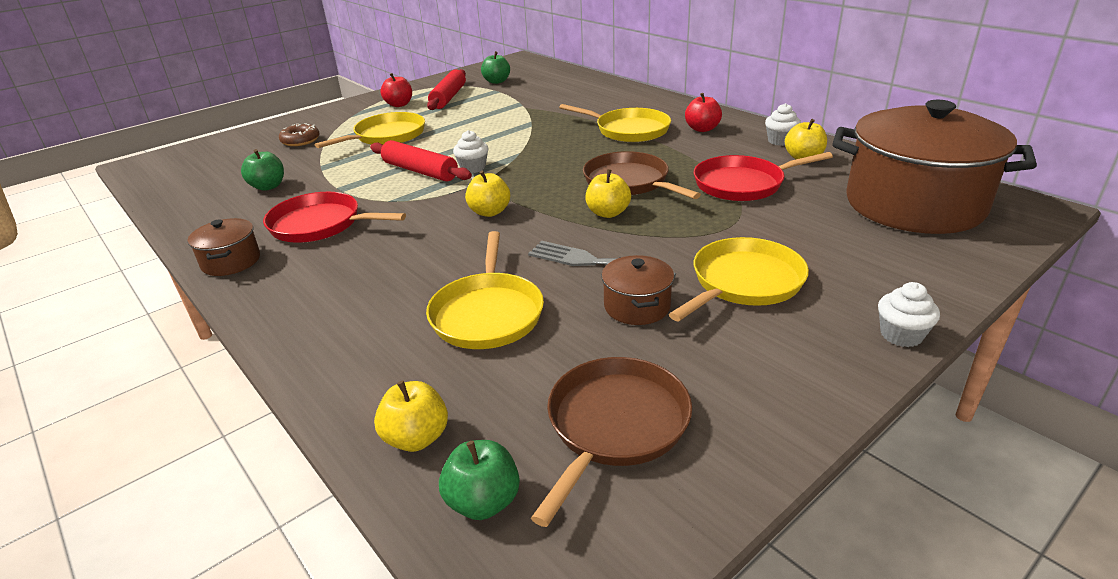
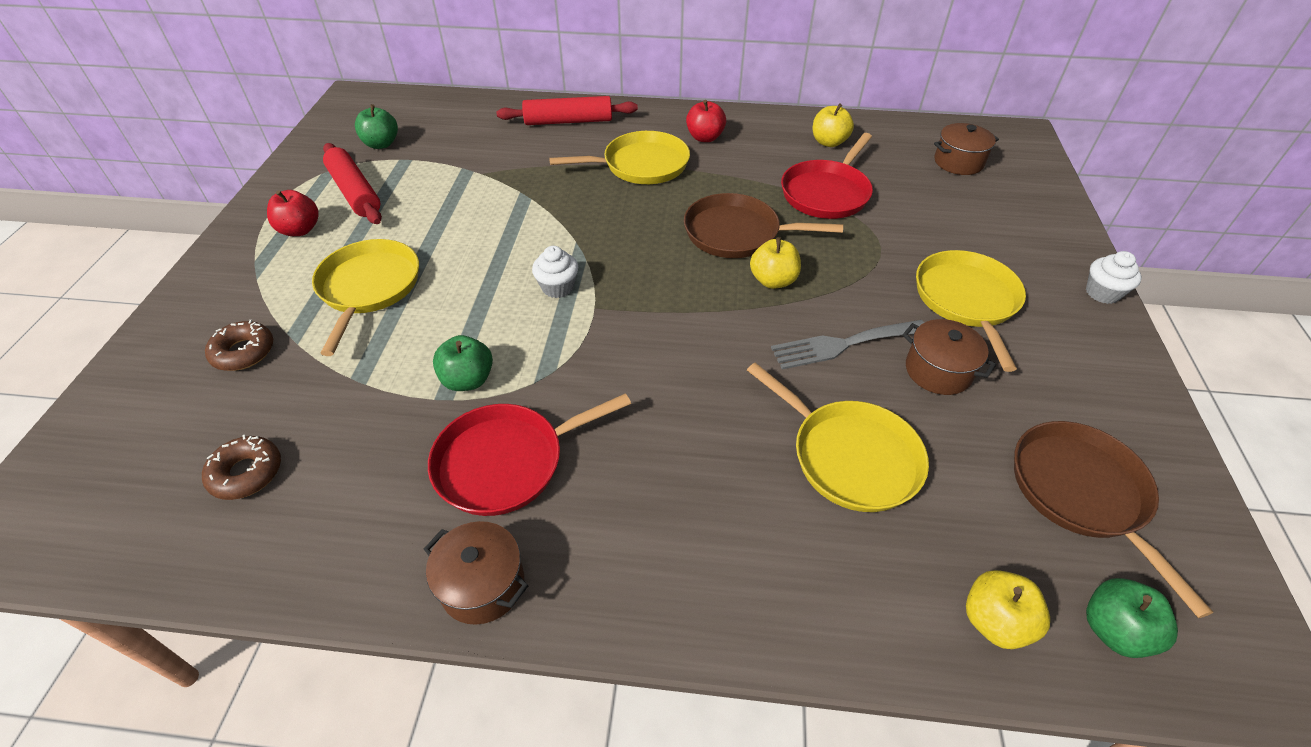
camera: 45 degrees left, 15 degrees up
green apple [241,149,284,191] -> green apple moved to [433,335,493,391]
red rolling pin [370,140,472,181] -> red rolling pin moved to [496,96,638,125]
yellow apple [465,170,510,217] -> none
white cupcake [765,103,801,146] -> none
brown pot [833,100,1037,234] -> brown pot [934,123,999,175], size x0.42
none -> brown donut [202,435,281,500]

